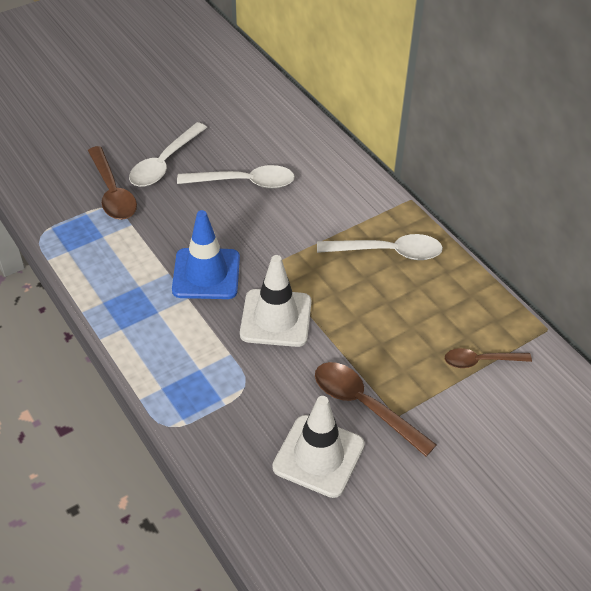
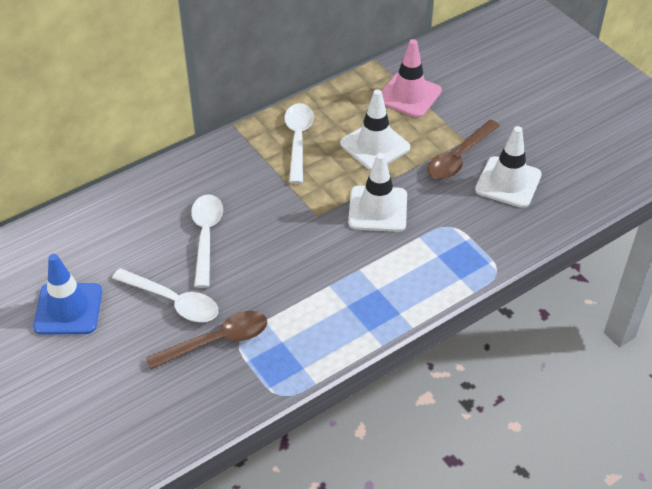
camera: 90 degrees left, 0 degrees up
blue traffic cone [172,210,240,299] -> blue traffic cone moved to [33,254,102,334]
brown spoon [445,348,532,368] -> pink traffic cone [382,39,442,118]
none -> white traffic cone [340,89,410,170]

